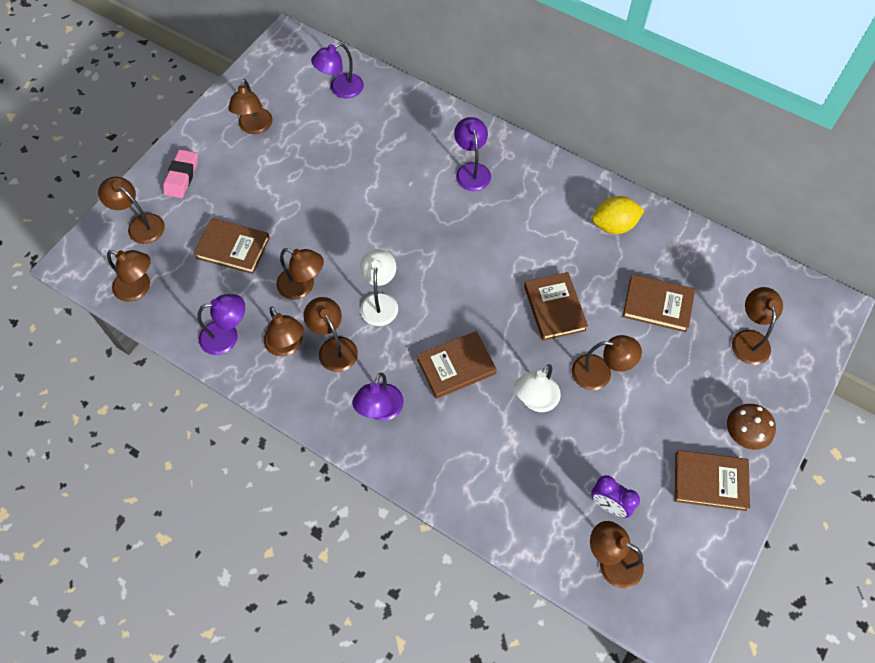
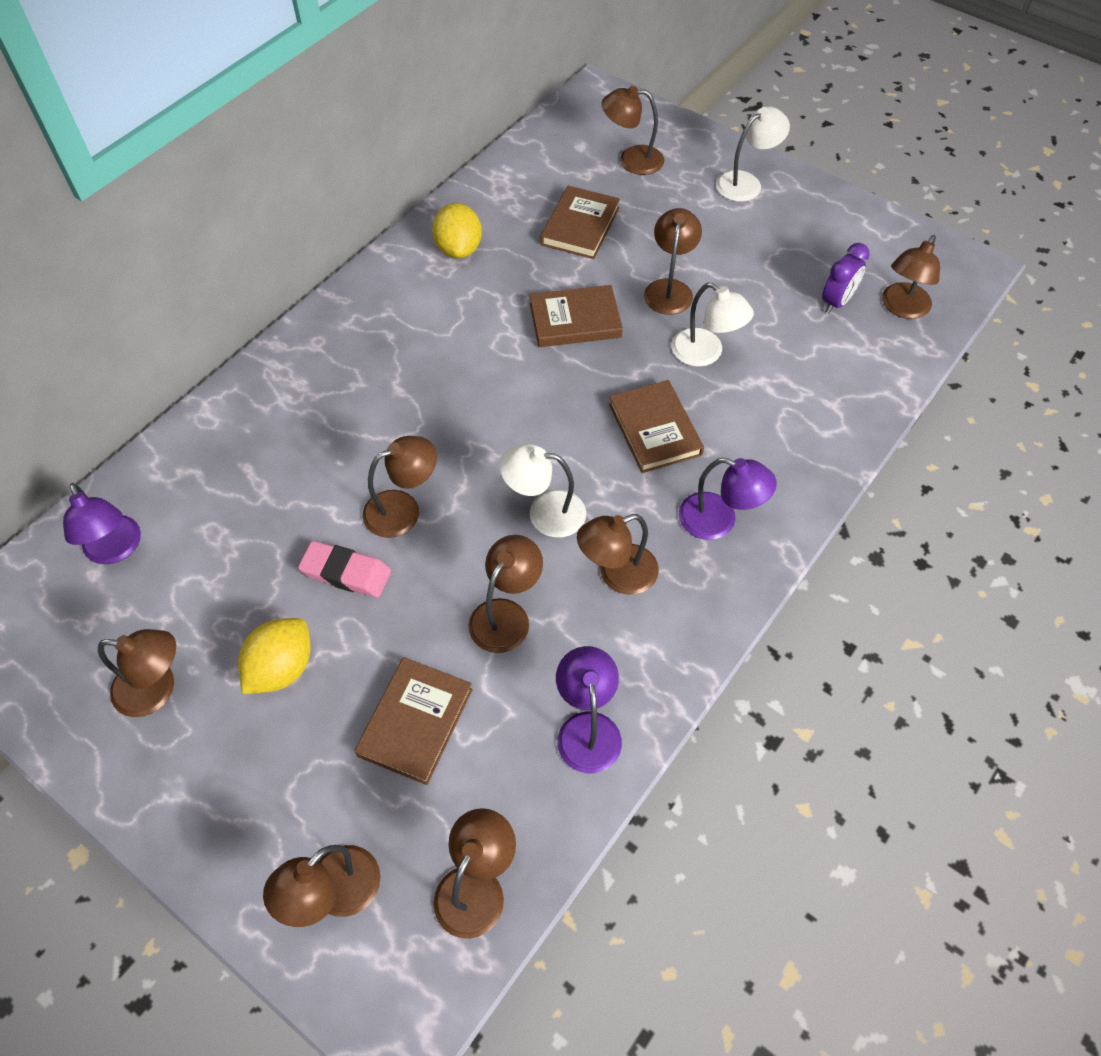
camera: 85 degrees left, 5 degrees down
pink eraser [163,149,198,198] -> pink eraser moved to [298,541,391,597]
brown lamp [264,307,304,356] -> brown lamp moved to [363,436,437,538]
purple lamp [454,117,491,191] -> none
brown book [675,450,750,511] -> none
brown mushroom [727,404,776,450] -> white lamp [716,106,790,202]
none -> yellow lemon [238,618,311,694]

